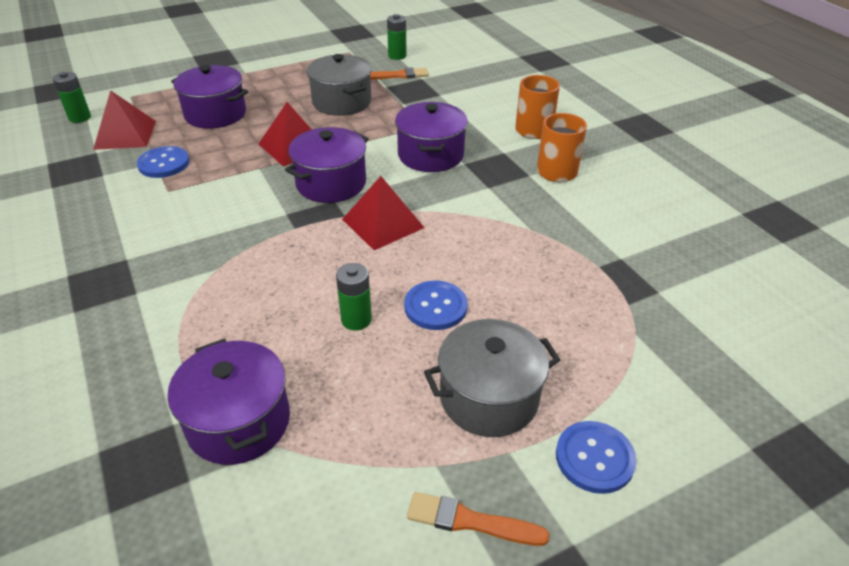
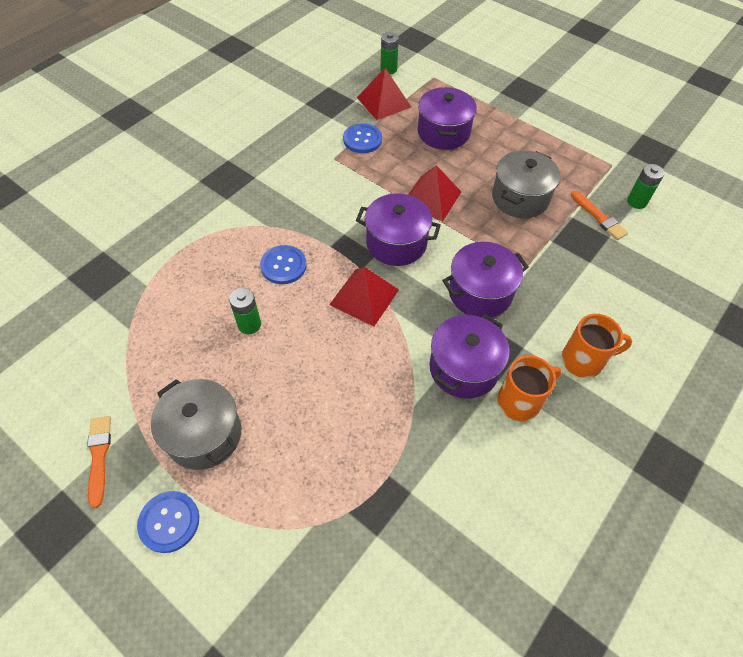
camera: 65 degrees right, 15 degrees up
purple pot [167,339,290,465] -> purple pot moved to [429,314,509,399]
blue button [404,281,468,330] -> blue button moved to [260,245,307,284]

